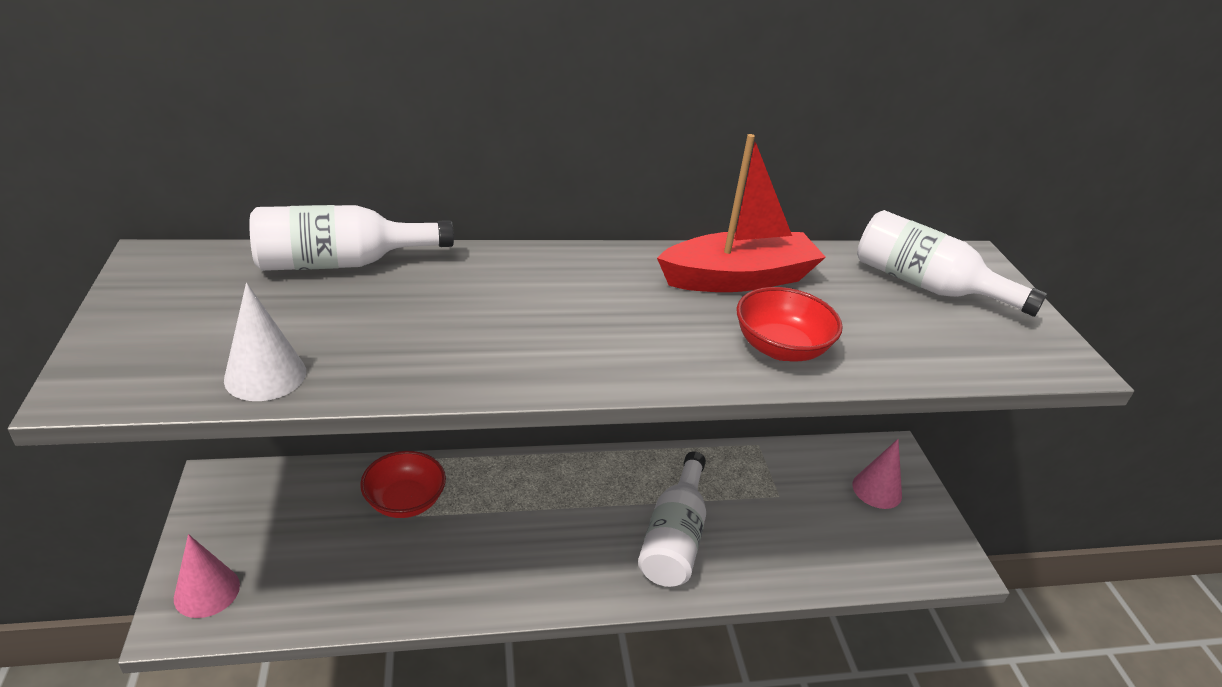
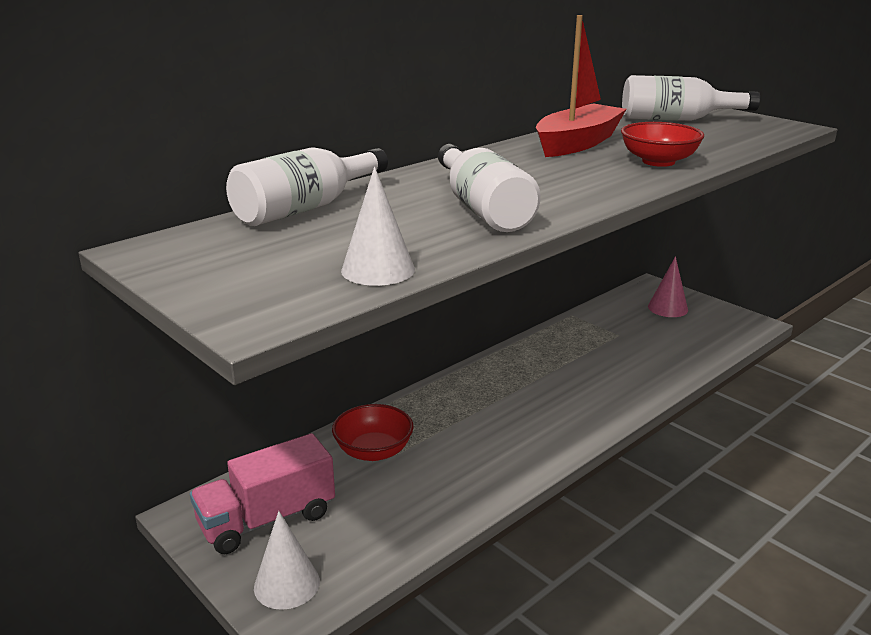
camera: 30 degrees left, 10 degrees down
pink cone [174,534,240,618] -> white cone [254,511,320,610]
white bottle [638,451,706,587] -> white bottle moved to [438,144,541,232]
none -> pink truck [190,433,335,554]

